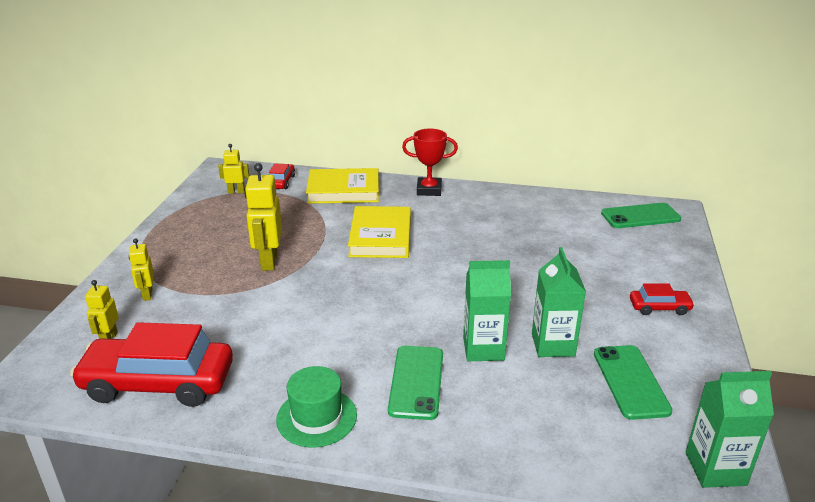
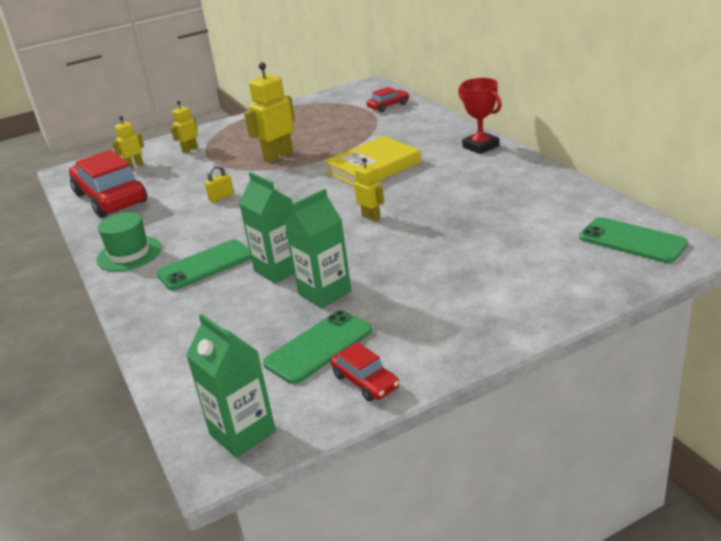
camera: 55 degrees right, 0 degrees up
yellow robot [218,144,249,194] -> yellow robot moved to [354,158,384,222]
yellow book [306,168,379,204] -> none
red car [630,283,695,315] -> red car moved to [330,342,399,401]
none -> yellow padlock [205,164,234,202]

